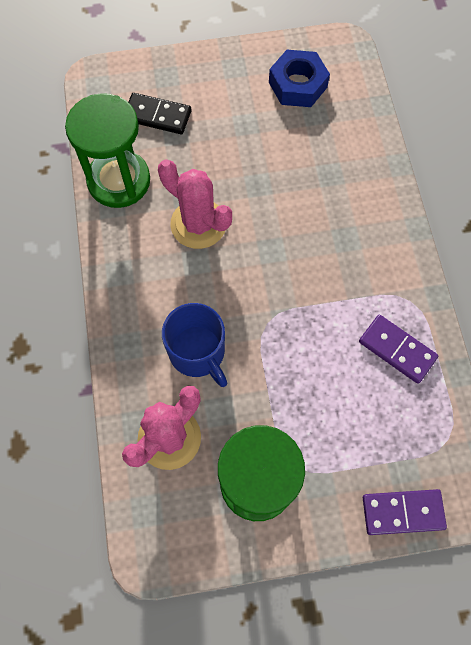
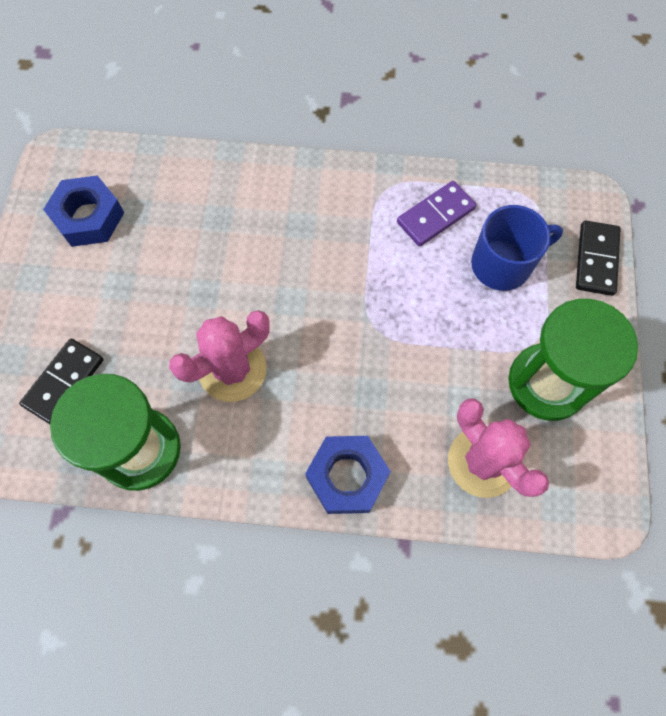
camera: 75 degrees left, 0 degrees up
blue mug [162,303,227,387] -> blue mug moved to [471,205,563,291]
purple domino [363,489,447,535] -> black domino [576,220,621,296]
none -> blue nut [305,436,391,514]

